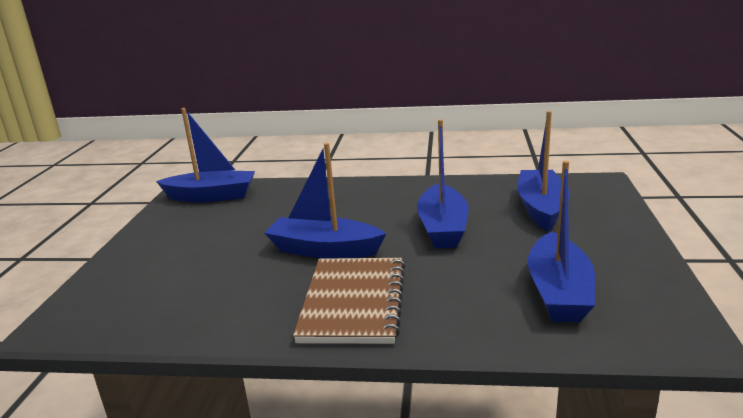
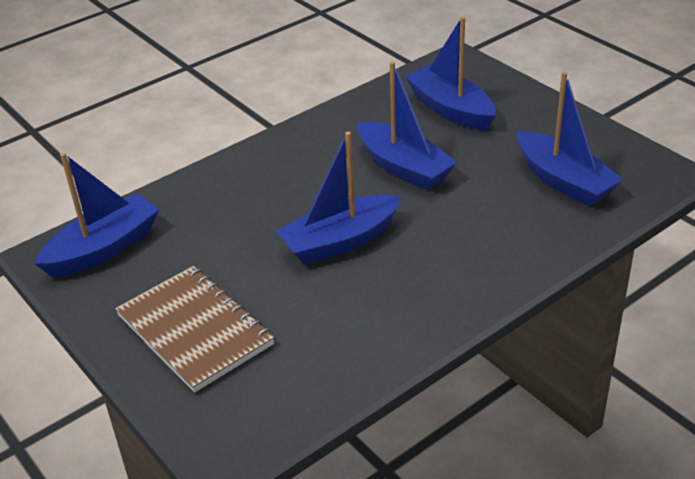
camera: 45 degrees left, 15 degrees up
brown notebook [293,258,405,344] -> brown notebook moved to [115,266,274,393]

